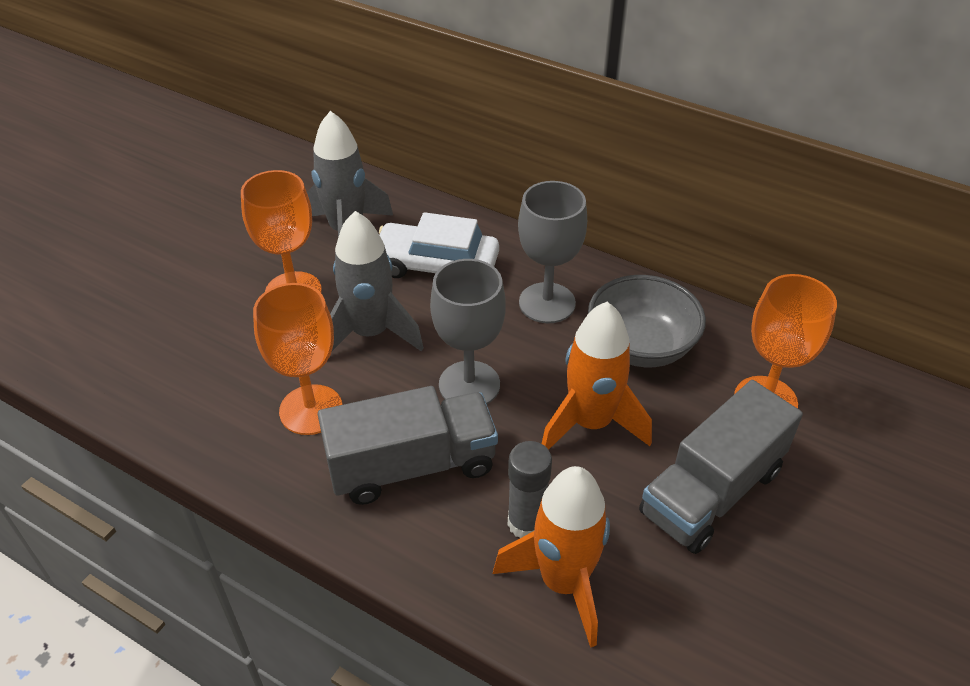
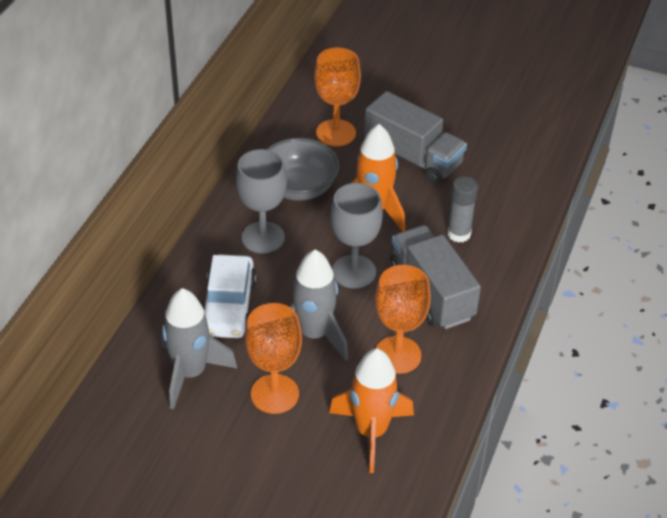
camera: 100 degrees left, 0 degrees up
orange rocket [493,466,610,648] -> orange rocket moved to [329,348,414,473]

